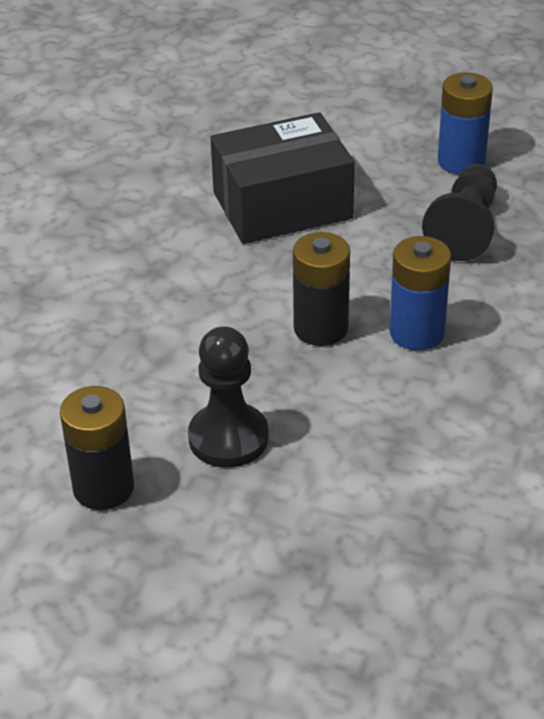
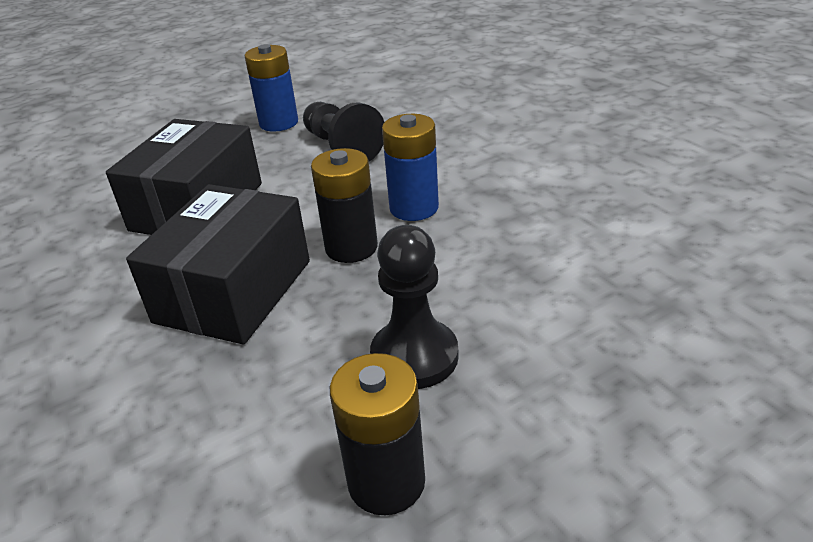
camera: 50 degrees left, 5 degrees down
none -> black box [126,184,310,345]

